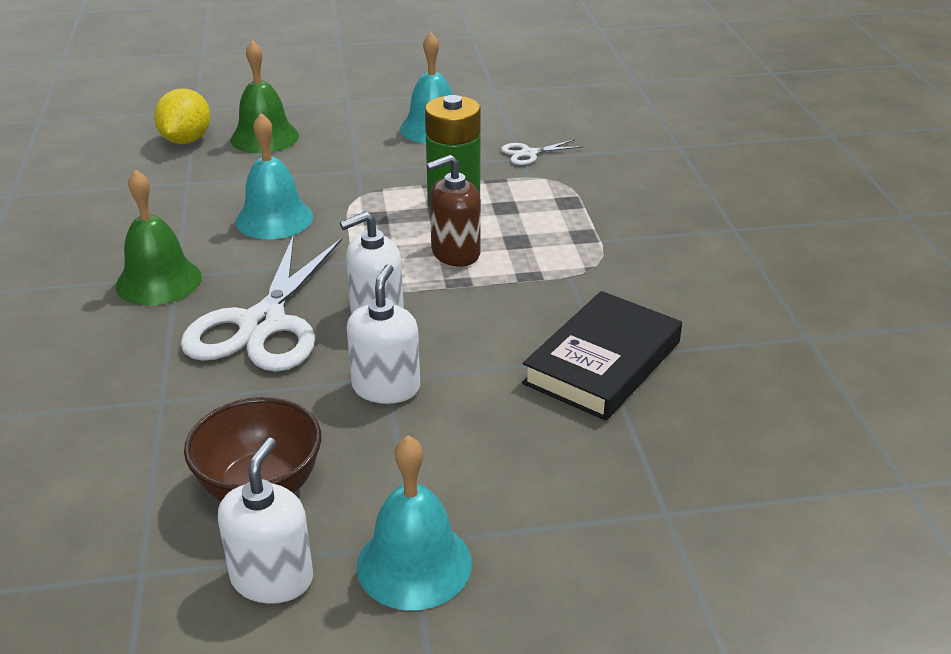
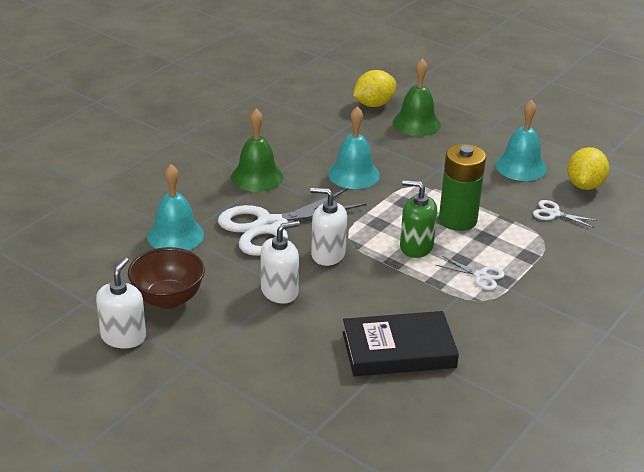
camera: 45 degrees right, 0 degrees up
white soap dispenser [218,437,313,604] -> white soap dispenser turned 45 degrees counterclockwise [96,257,146,348]
turquoise bell [357,436,472,610] -> turquoise bell moved to [147,164,204,250]
brown soap dispenser [426,155,481,267] -> green soap dispenser [400,180,437,258]
none -> white scissors [436,256,505,290]
none -> yellow lemon [567,147,609,190]

